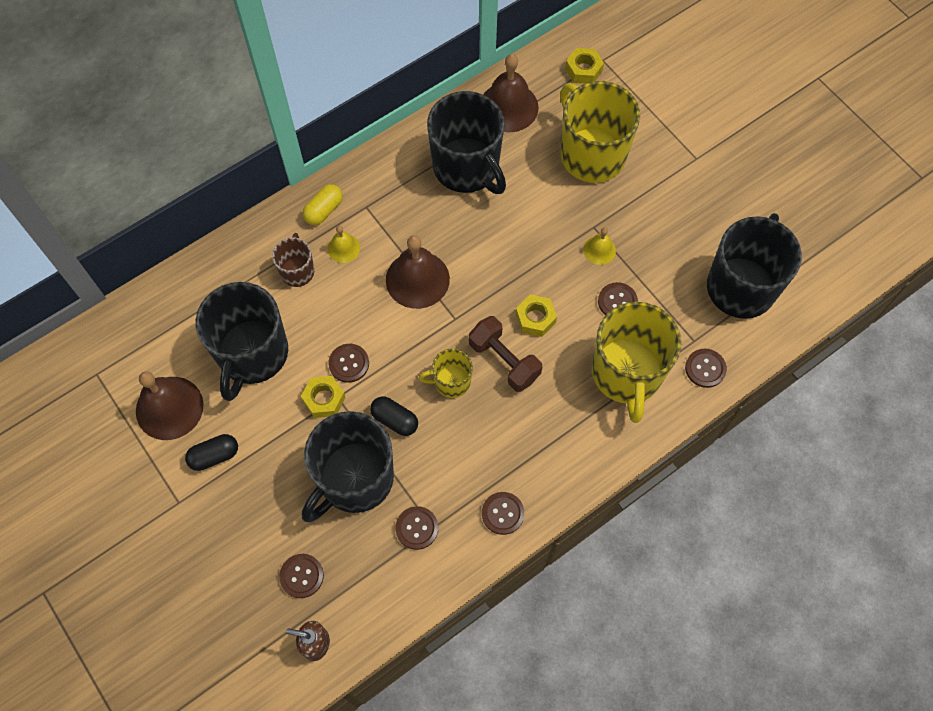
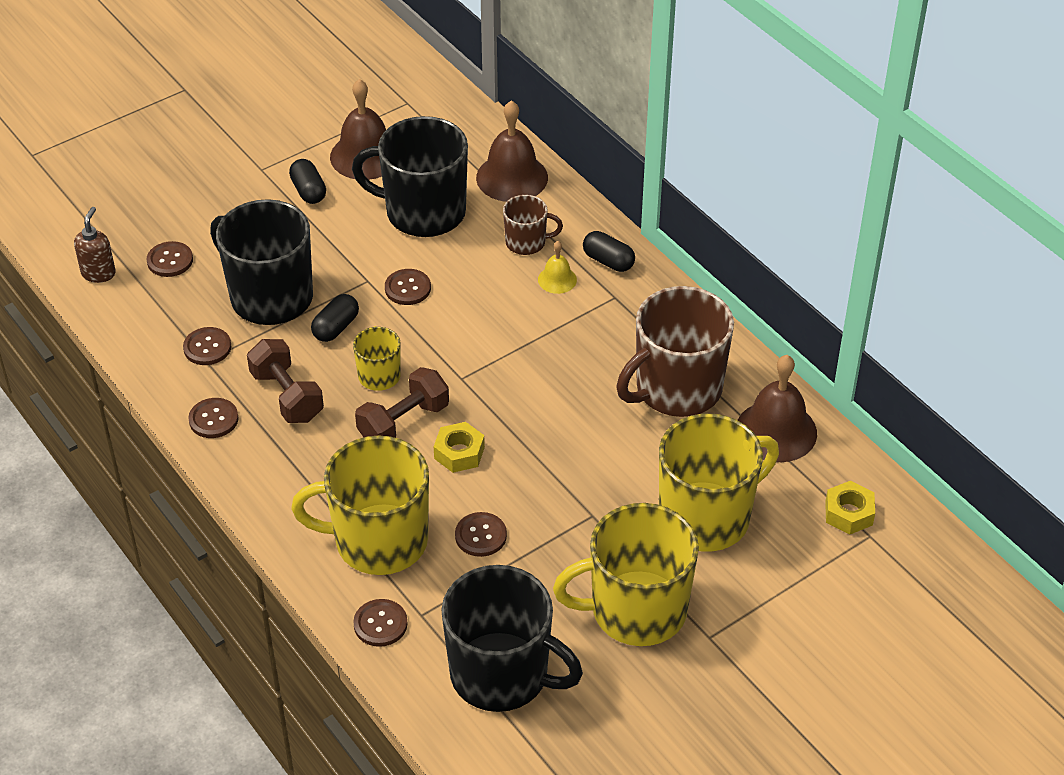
camera: 90 degrees right, 20 degrees down
yellow nut [301,376,346,418] -> none
yellow capsule [303,184,343,225] -> black capsule [583,231,635,272]
brown bell [386,235,450,309] -> brown bell moved to [476,100,548,202]
black mug [427,91,506,194] -> brown mug [616,286,734,417]
yellow bell [583,228,616,265] -> none
none -> brown dumbbell [247,339,324,423]
none -> yellow mug [553,503,699,646]

